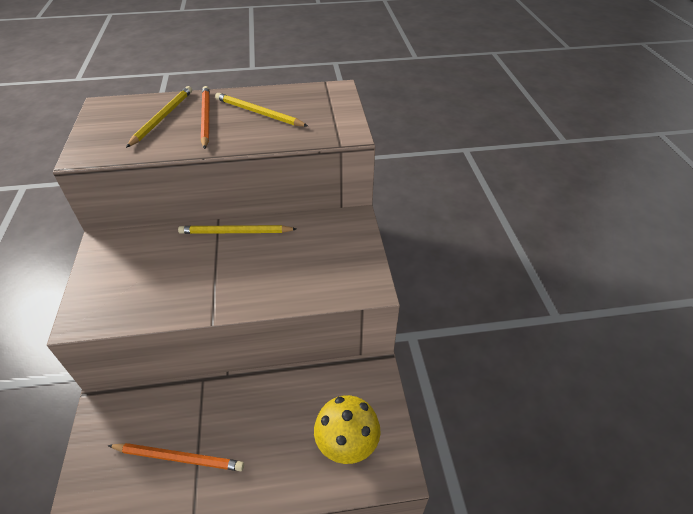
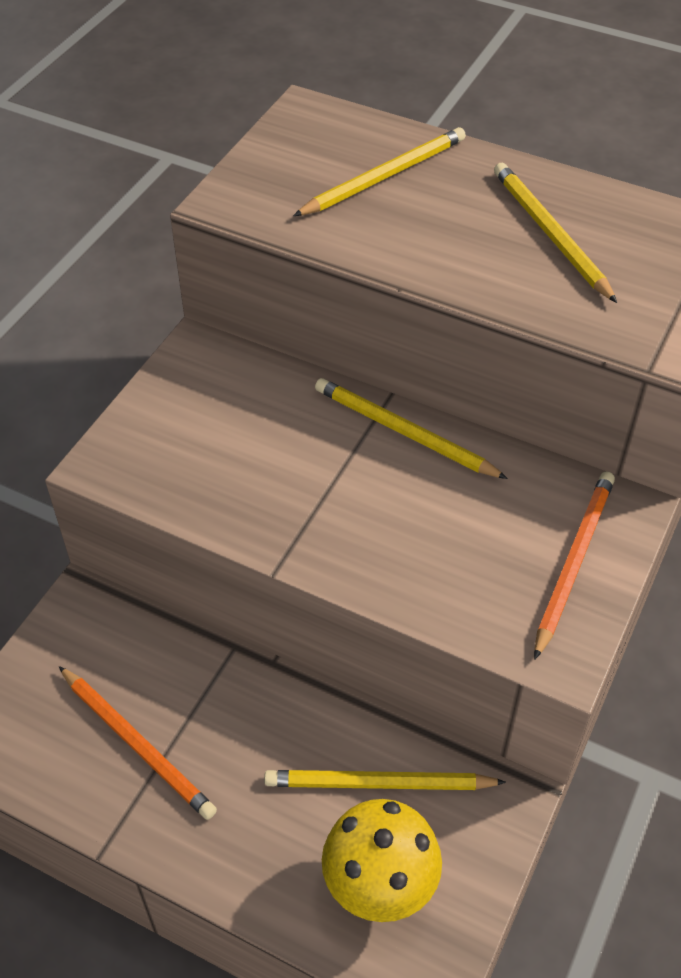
camera: 35 degrees right, 5 degrees up
orange pencil [201,86,210,149] -> orange pencil moved to [534,472,615,660]
none -> yellow pencil [264,770,506,790]

